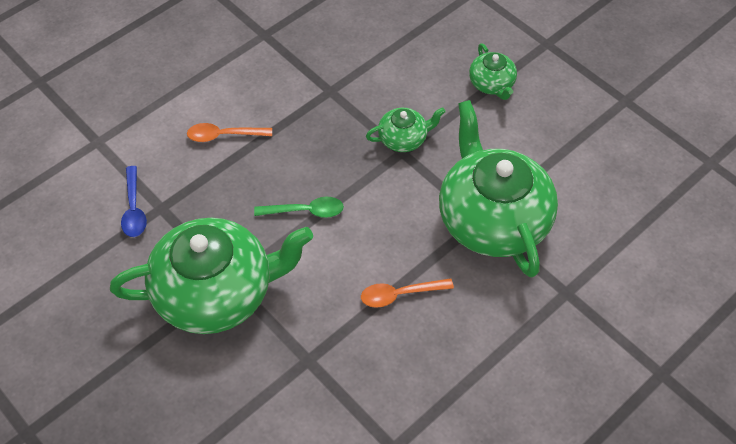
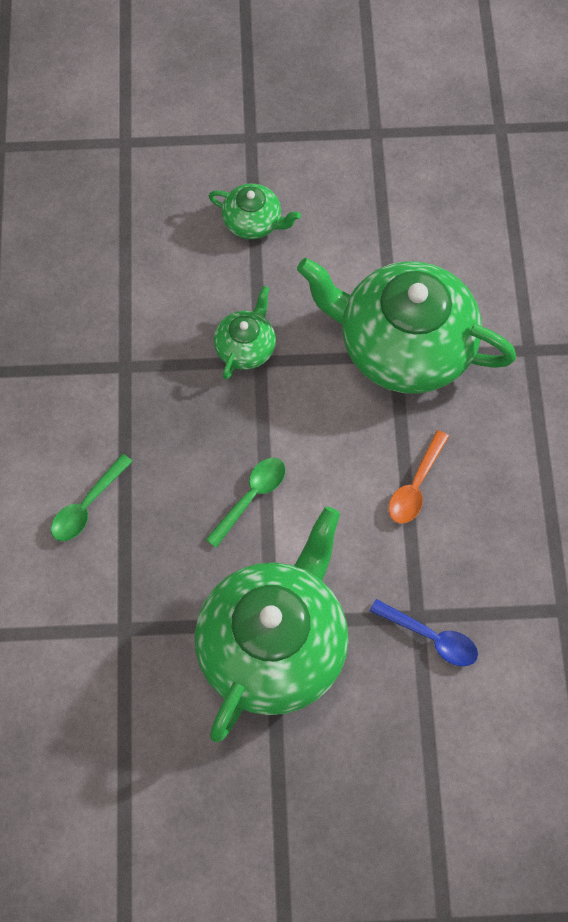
camera: 50 degrees left, 10 degrees up
blue spoon [121,166,147,237] -> blue spoon moved to [370,599,478,666]
orange spoon [187,123,272,142] -> green spoon [51,454,133,541]

